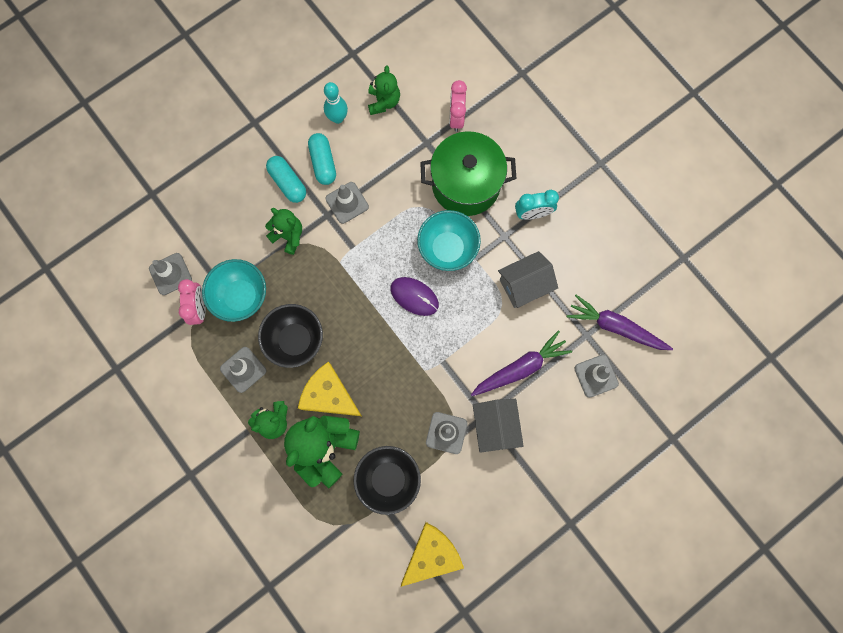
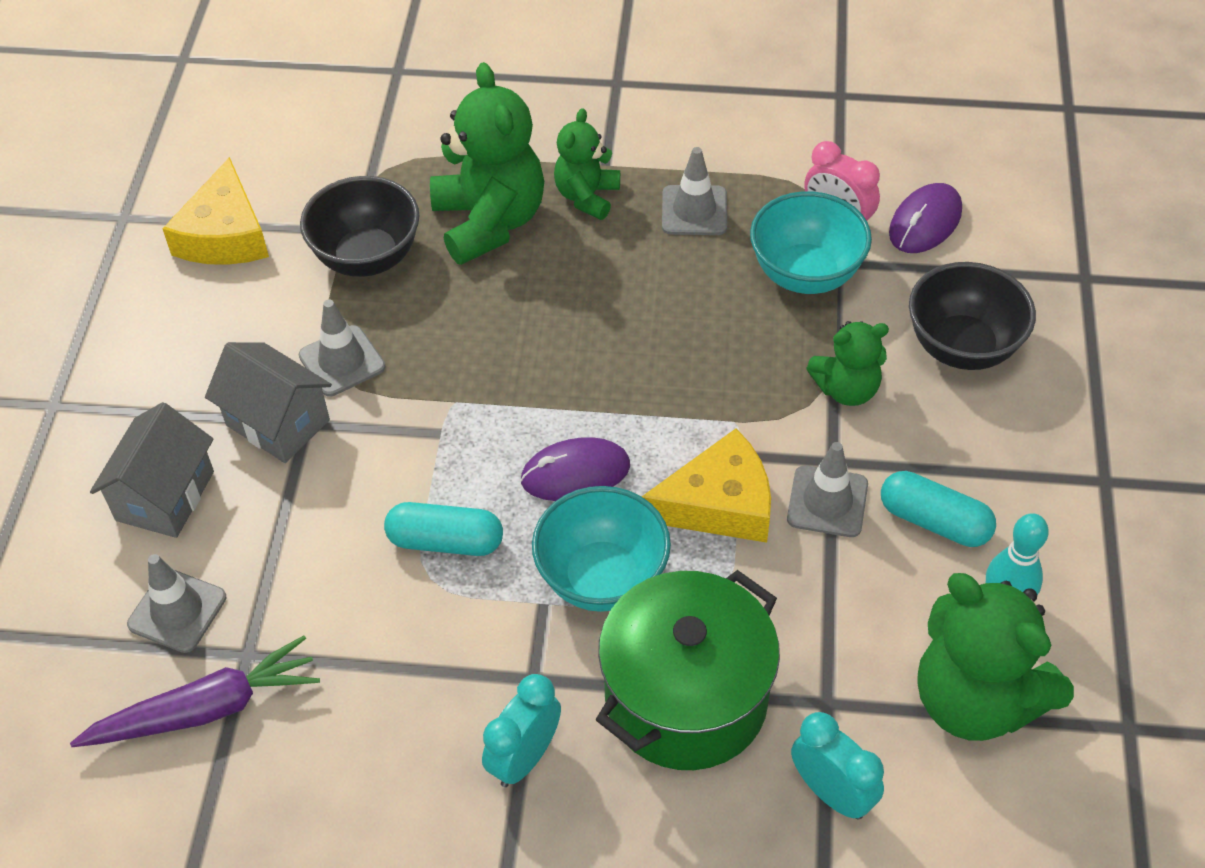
camera: 135 degrees right, 25 degrees down
grey traffic cone [149,253,192,295] -> purple mouse [889,183,962,253]
black bowl [258,304,323,368] -> black bowl moved to [909,262,1036,370]
turquoise capsule [266,156,306,203] -> turquoise capsule moved to [384,502,503,556]
yellow cheese [298,362,362,416] -> yellow cheese moved to [642,429,771,543]
green teddy bear [368,66,400,115] -> green teddy bear [918,573,1074,741], size x1.75
pink clock [449,80,467,132] -> turquoise clock [791,712,884,820]
purple carrot [471,330,572,396] -> none
grey house [498,251,558,308] -> grey house moved to [90,402,214,538]

